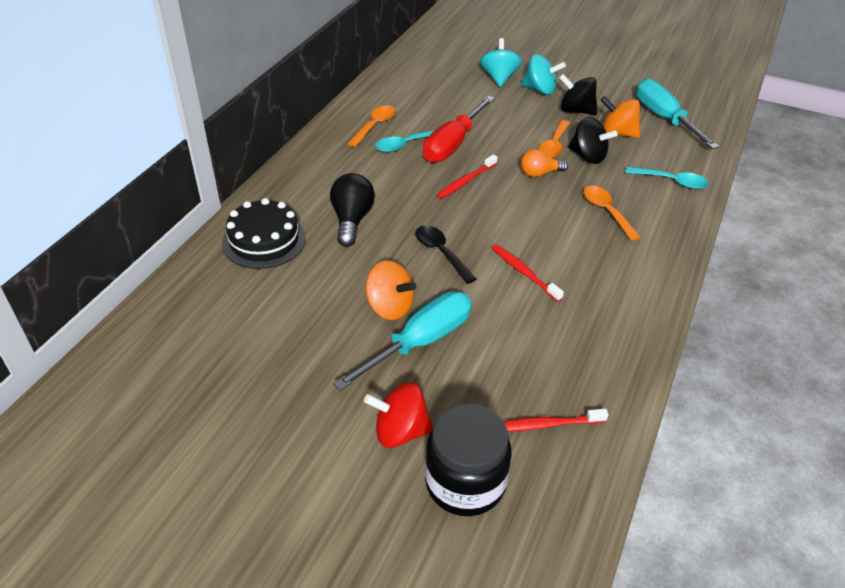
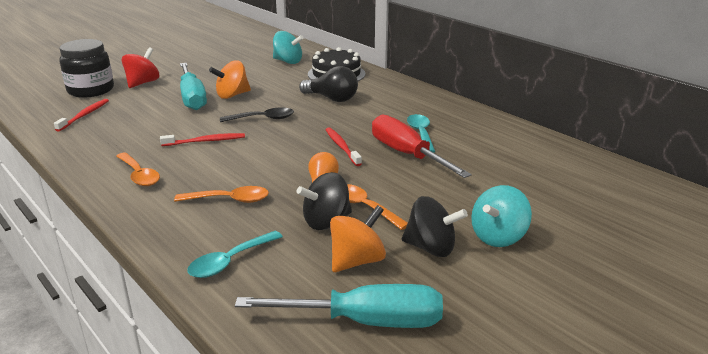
camera: 115 degrees right, 15 degrees down
orange spoon [347,105,396,147] -> orange spoon moved to [116,152,160,186]
turquoise spinning top [480,38,522,87] -> turquoise spinning top moved to [273,31,304,64]
black spinning top [559,74,597,115] -> black spinning top turned 60 degrees clockwise [402,196,468,257]

